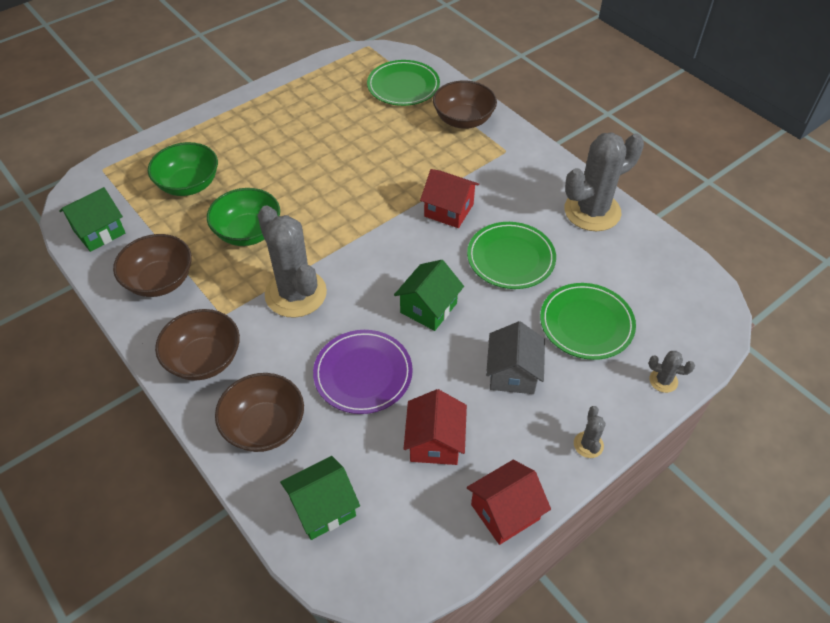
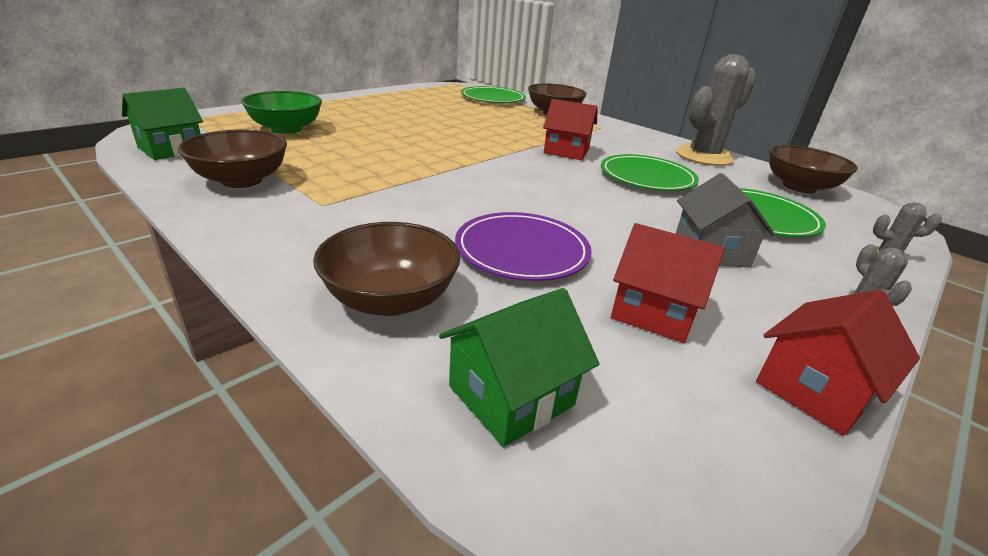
camera: 10 degrees left, 20 degrees down
brown bowl [155,309,240,380] -> brown bowl moved to [769,145,858,193]
green bowl [207,188,280,246] -> none
grey cactus [258,206,327,318] -> none
green house [394,260,464,331] -> none
red house [404,389,467,465] -> red house turned 60 degrees counterclockwise [611,223,725,343]

